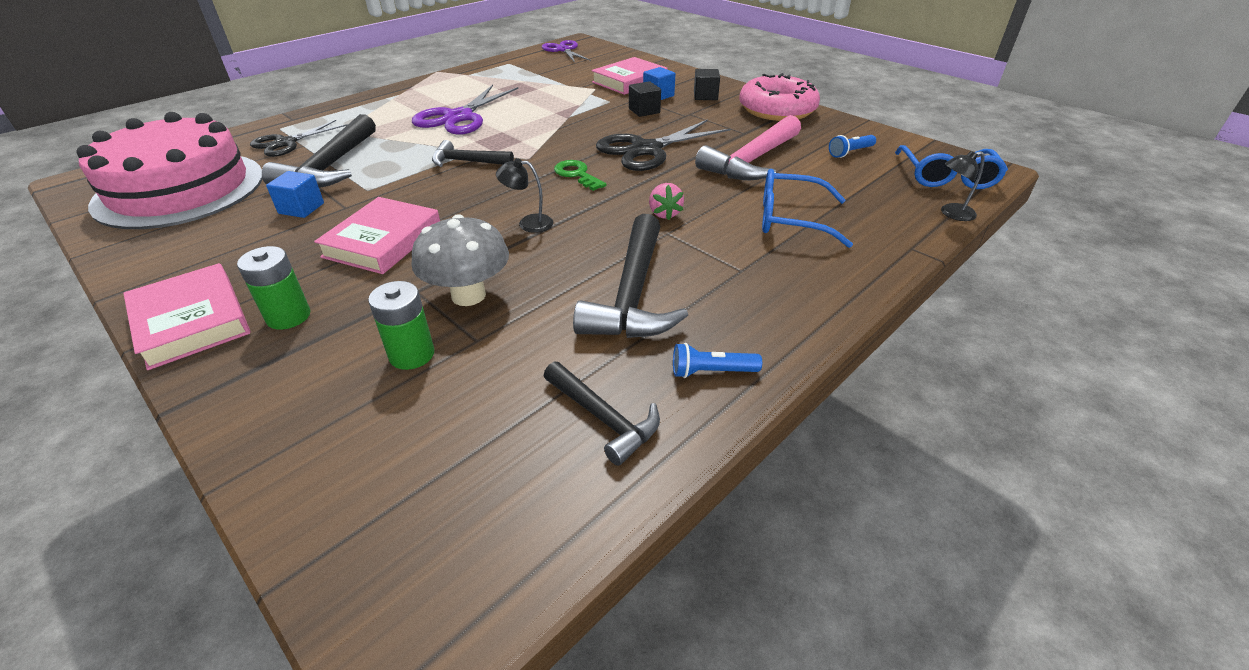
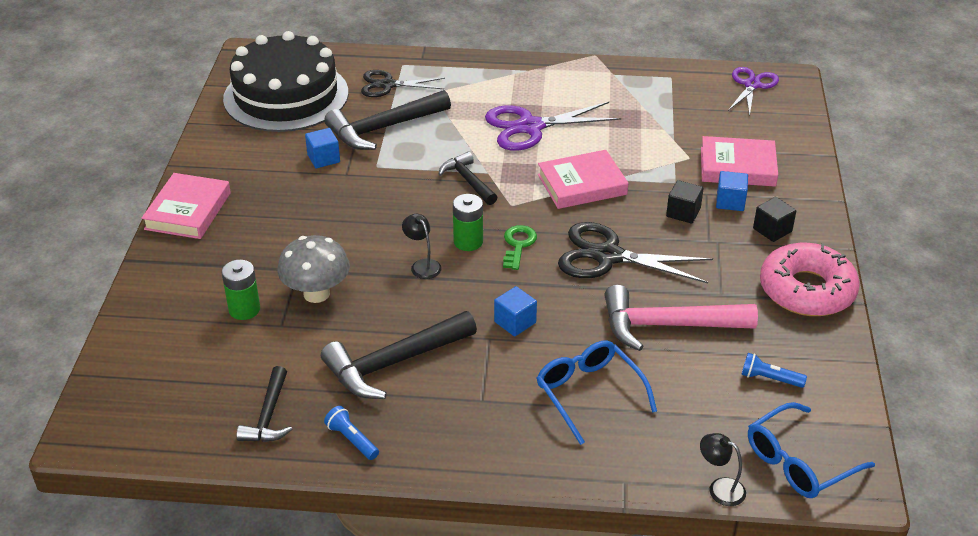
camera: 50 degrees right, 0 degrees up
pink cake [77,112,263,229] -> black cake [223,31,349,132]
green battery [237,246,311,330] -> green battery moved to [453,194,483,251]
pink book [314,197,440,274] -> pink book moved to [538,150,628,209]
pink strawberry [649,183,684,220] -> blue cube [494,286,537,336]

